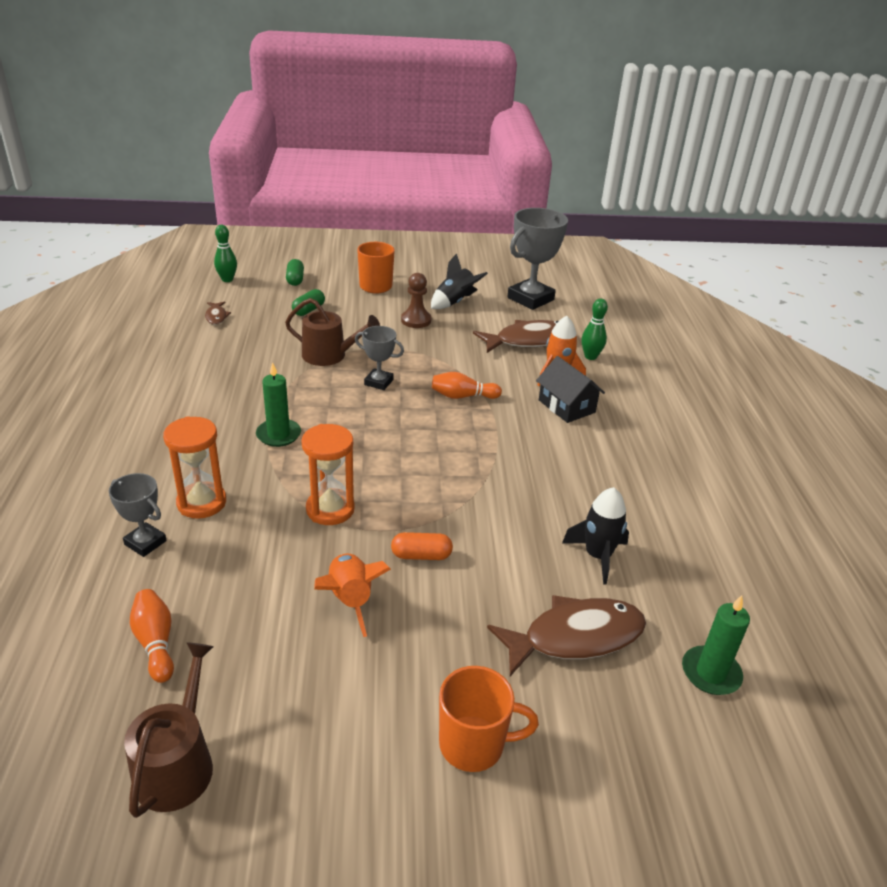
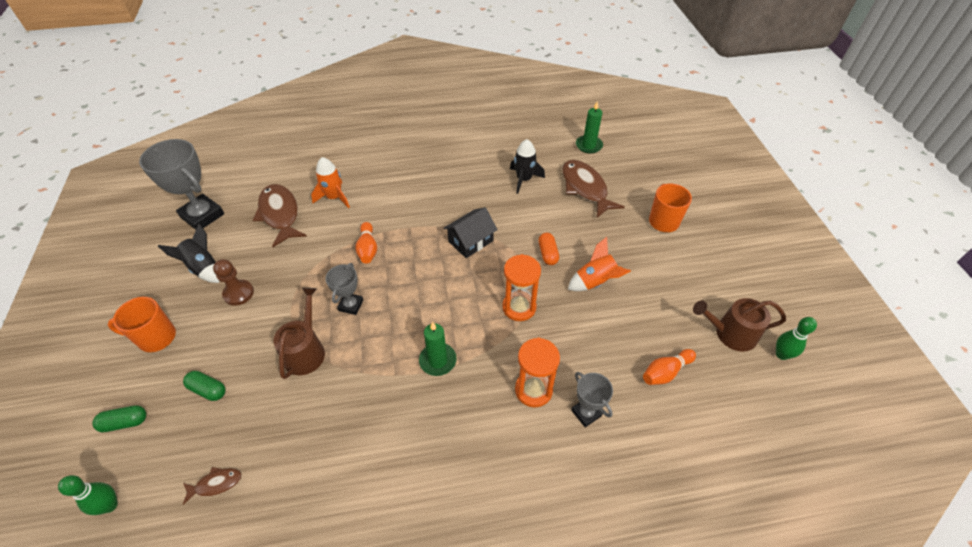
camera: 95 degrees left, 15 degrees up
grey trophy [109,473,167,557] -> grey trophy turned 60 degrees counterclockwise [571,372,613,427]
black house [536,356,605,423] -> black house moved to [443,207,498,258]
green bowling pin [581,298,608,360] -> green bowling pin moved to [776,317,817,360]

